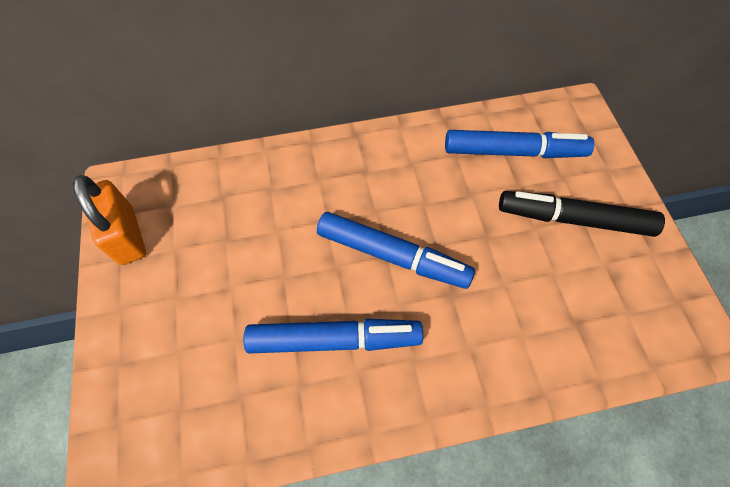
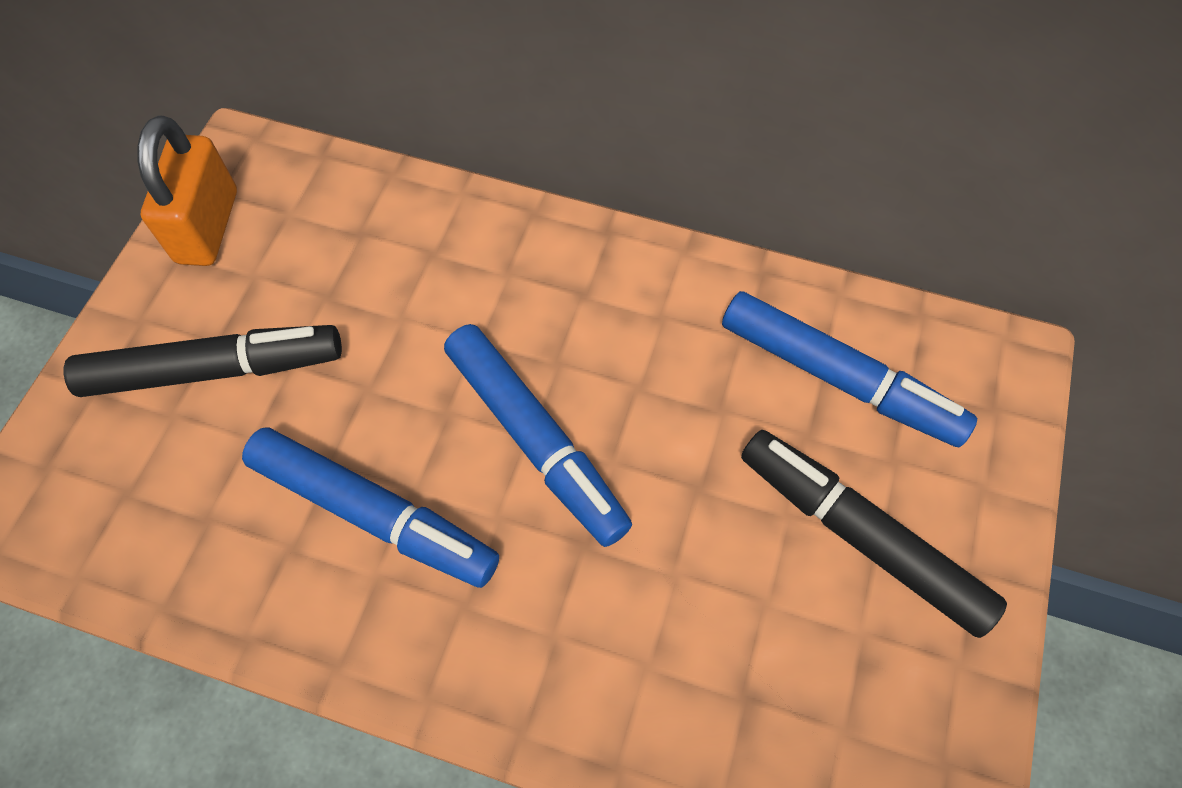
camera: 30 degrees right, 0 degrees up
none -> black marker [64,325,342,397]

